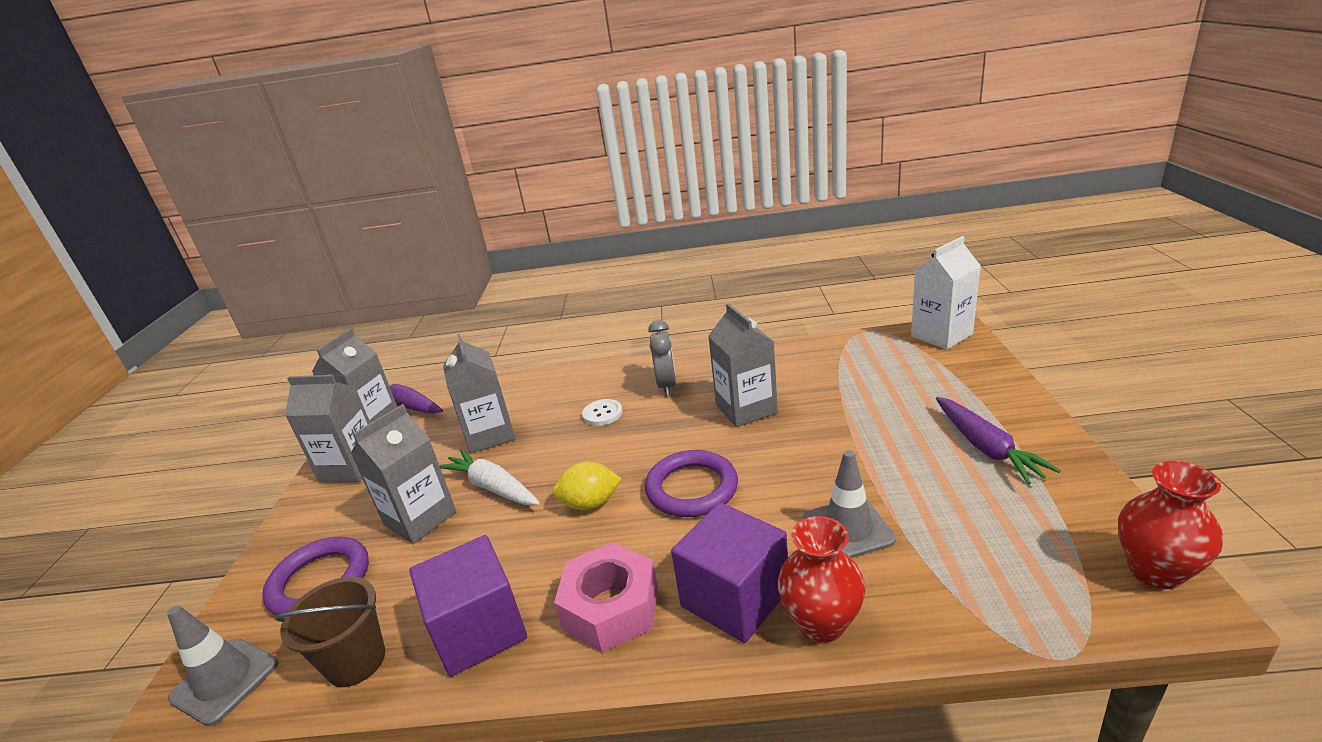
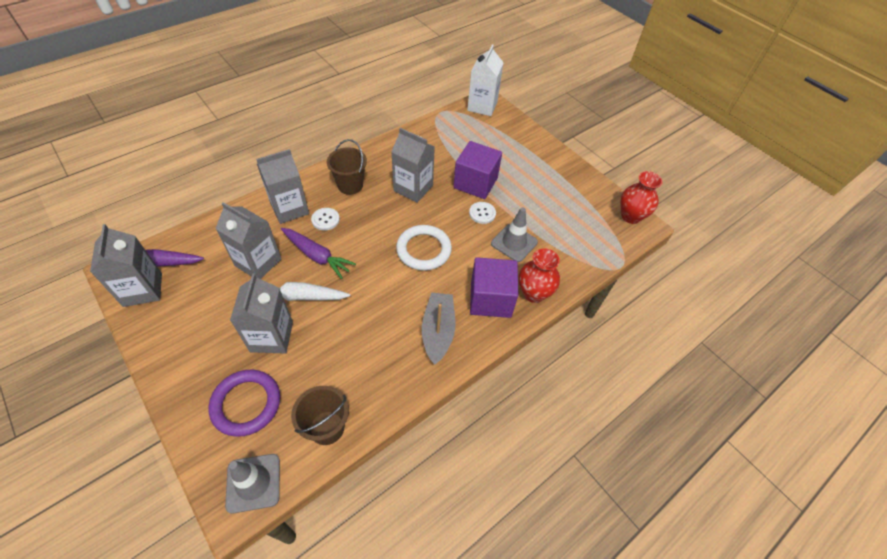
camera: 45 degrees left, 25 degrees up
grey carton [285,375,370,482] -> grey carton moved to [256,149,309,224]
purple cube [409,535,527,677] -> purple cube moved to [453,141,502,199]
yellow lemon [553,462,622,510] -> none
pink nut [554,542,658,653] -> grey boat [422,293,455,365]
purple ring [645,450,738,517] -> white ring [396,225,452,271]
grey clock [648,320,676,396] -> brown bucket [327,139,367,195]
purple carrot [936,397,1061,484] -> purple carrot moved to [281,228,356,279]
none -> white button [469,202,496,224]

